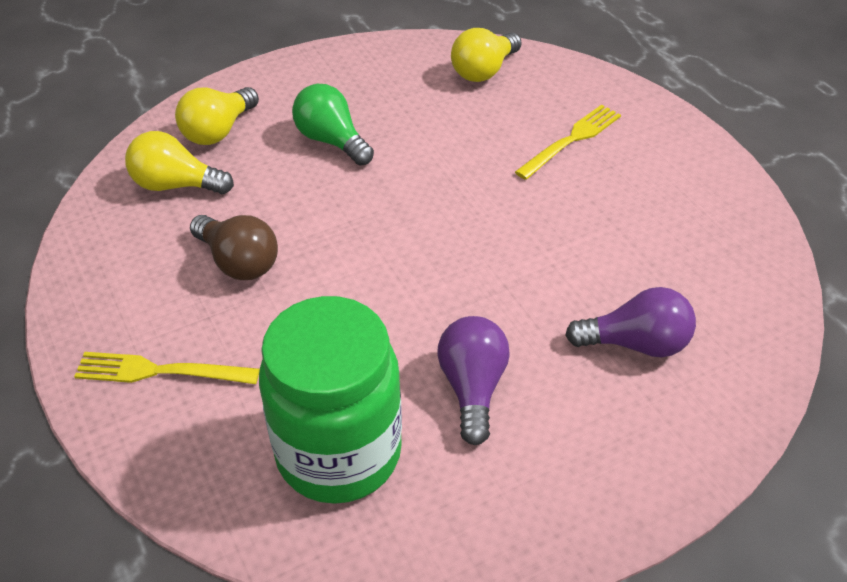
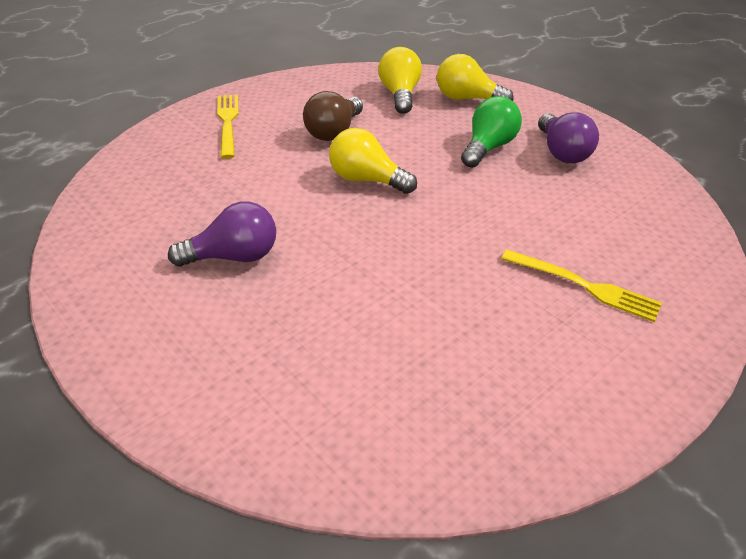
camera: 75 degrees right, 5 degrees down
green jar [259,296,402,504] -> none
yellow light bulb [451,28,522,82] -> yellow light bulb moved to [329,128,417,194]
purple light bulb [565,287,696,357] -> purple light bulb moved to [538,112,599,163]

